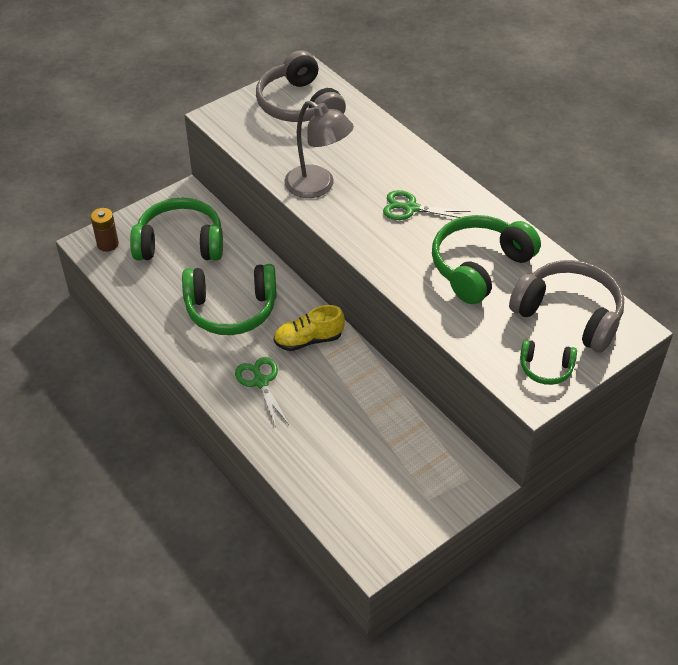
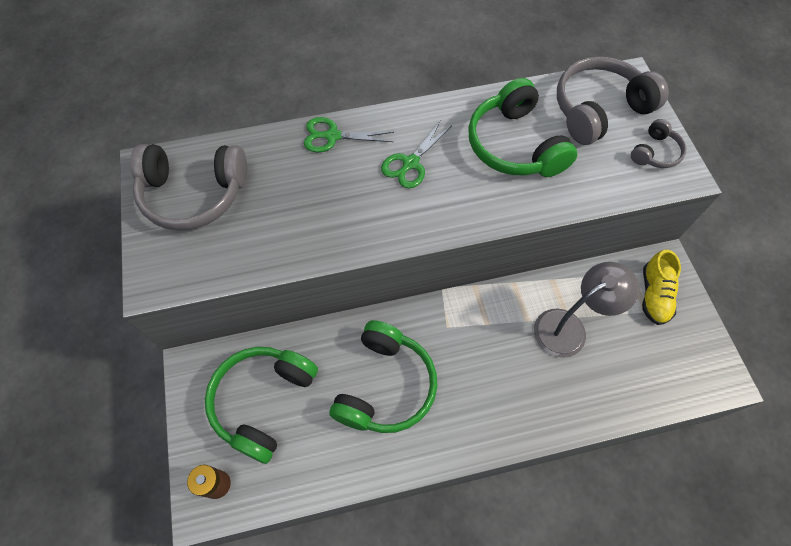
camera: 65 degrees left, 15 degrees up
green scissors [235,357,289,427] -> green scissors moved to [304,117,394,152]
yellow shoe [274,305,345,351] -> yellow shoe moved to [642,250,681,325]
grey lamp [285,100,354,198] -> grey lamp moved to [534,262,640,358]
green headphones [520,340,577,385] -> grey headphones [631,119,686,168]

